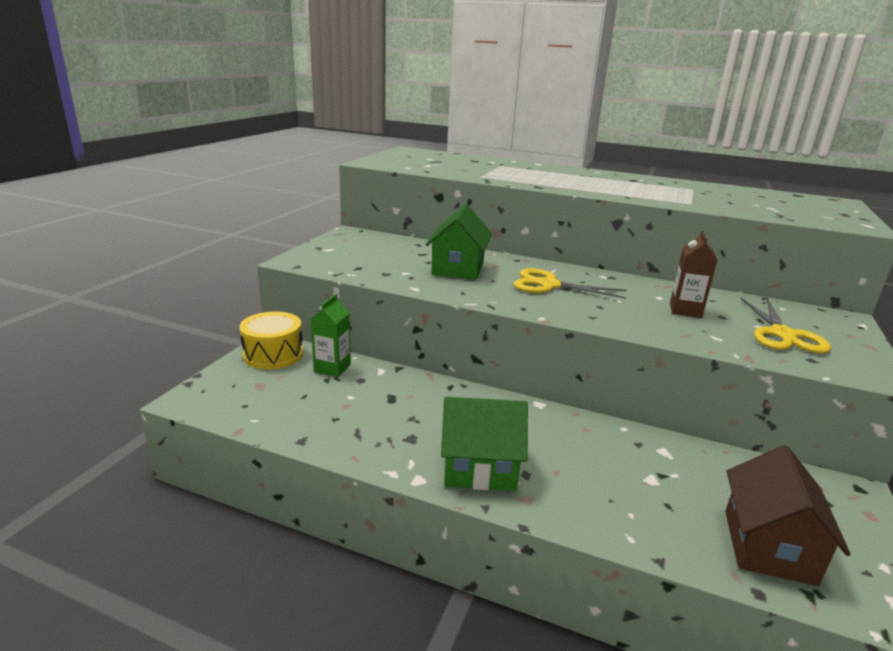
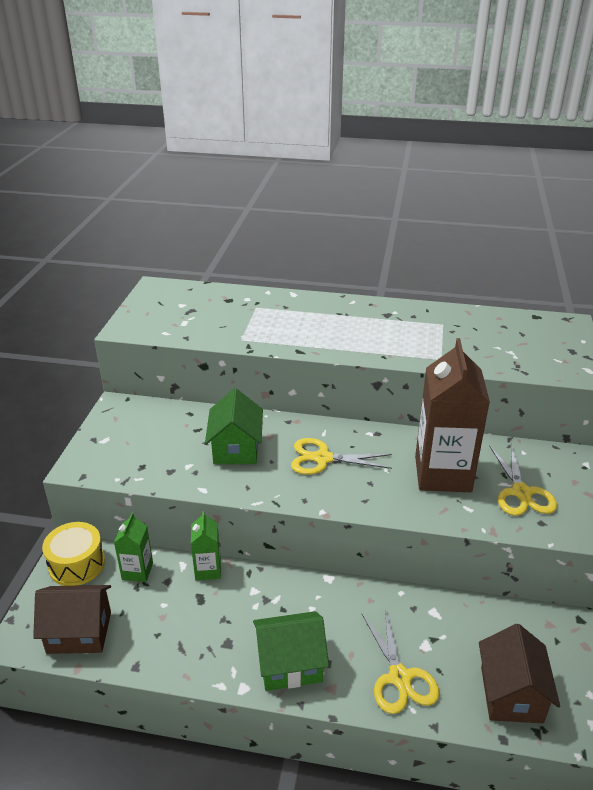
camera: 10 degrees left, 10 degrees up
brown carton [670,231,717,318] -> brown carton [415,338,490,492], size x2.08
none -> brown house [33,585,111,654]
none -> green carton [191,511,221,581]
none -> yellow scissors [362,608,439,714]

